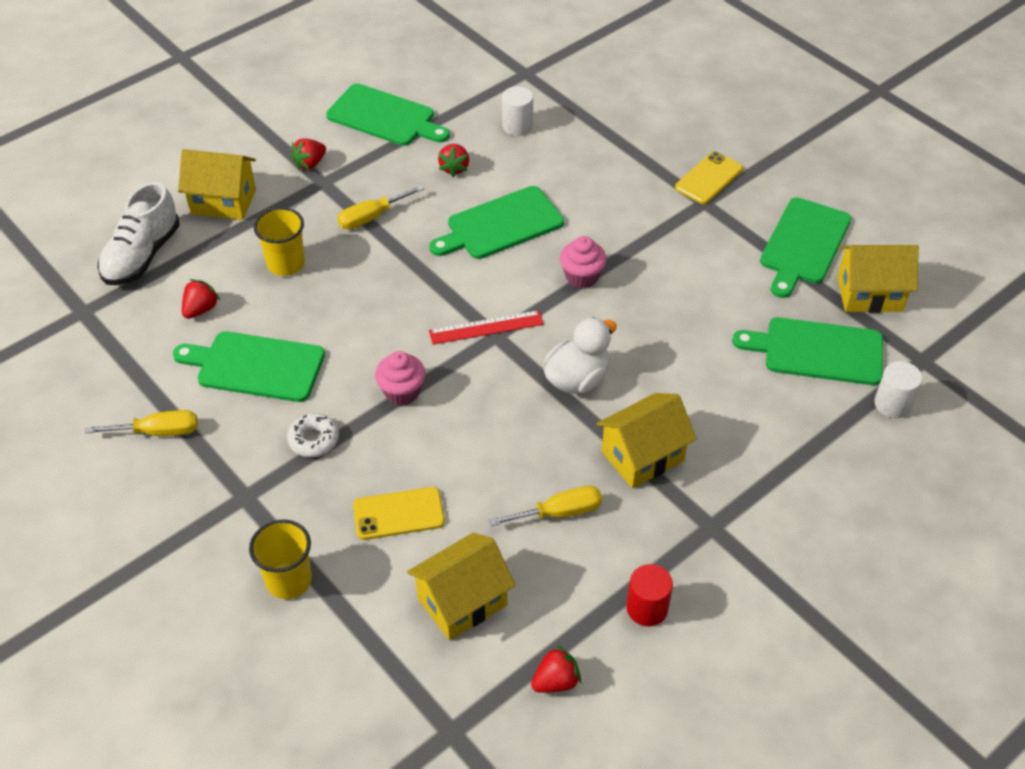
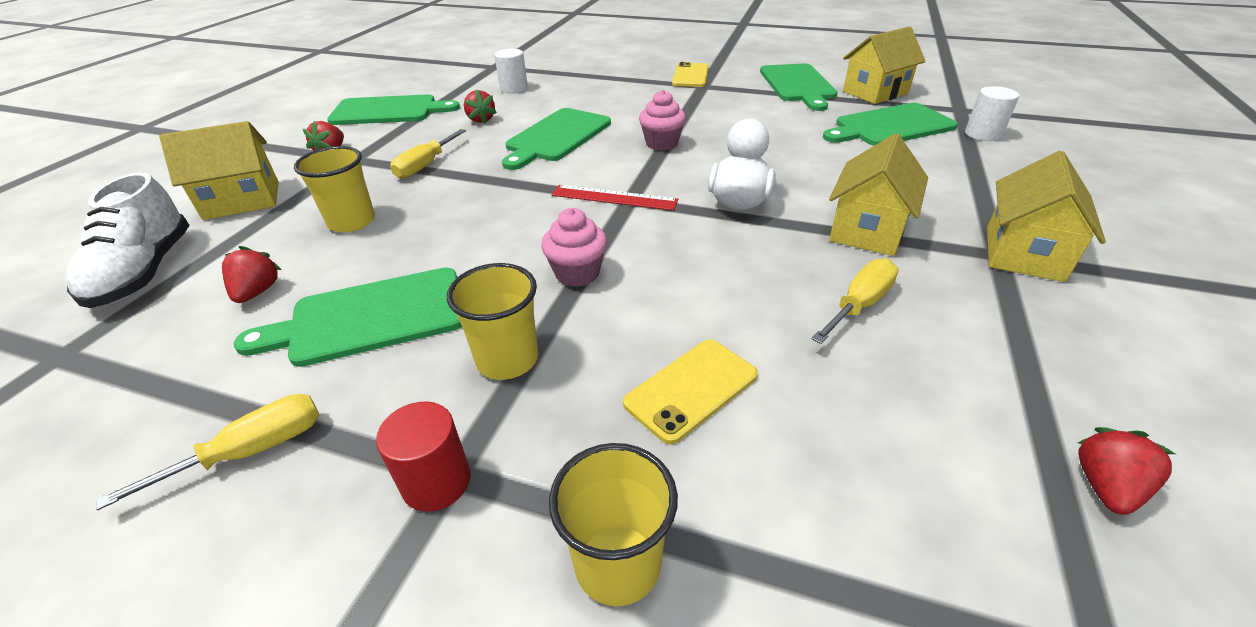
camera: 30 degrees left, 10 degrees down
white donut [287,413,339,457] -> yellow cup [447,263,538,380]
yellow house [407,533,516,640] -> yellow house moved to [987,151,1106,282]
red ruler [429,310,544,345] -> red ruler turned 60 degrees clockwise [552,185,678,211]
red cylinder [627,564,673,626] -> red cylinder moved to [376,402,471,512]

